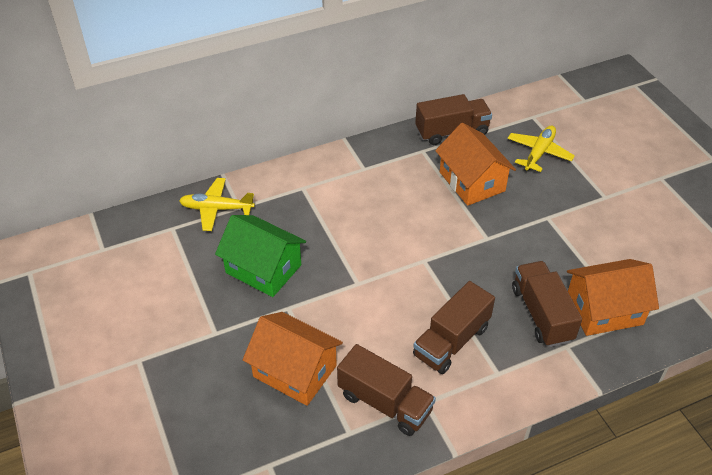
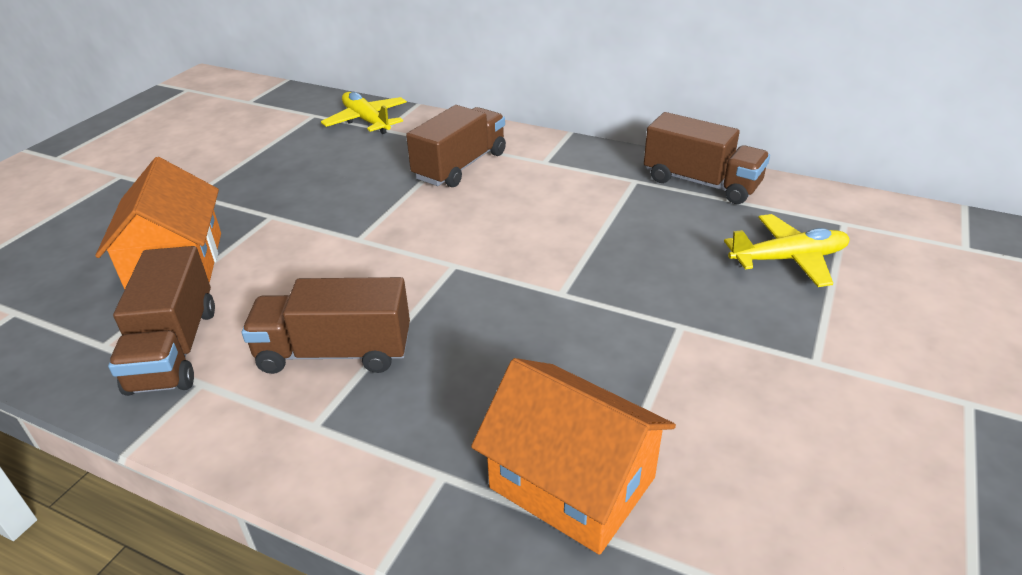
camera: 50 degrees right, 10 degrees down
green house [215,215,306,297] -> none
orange house [435,123,516,206] -> none
brown truck [512,261,582,347] -> brown truck moved to [406,105,506,187]

